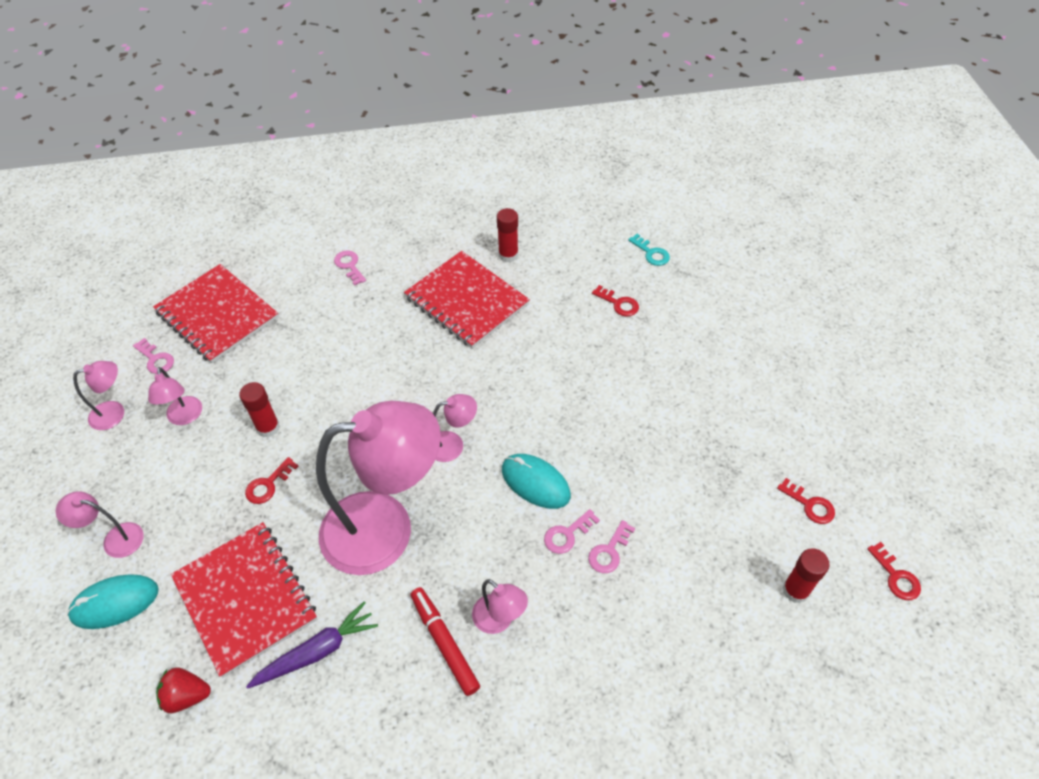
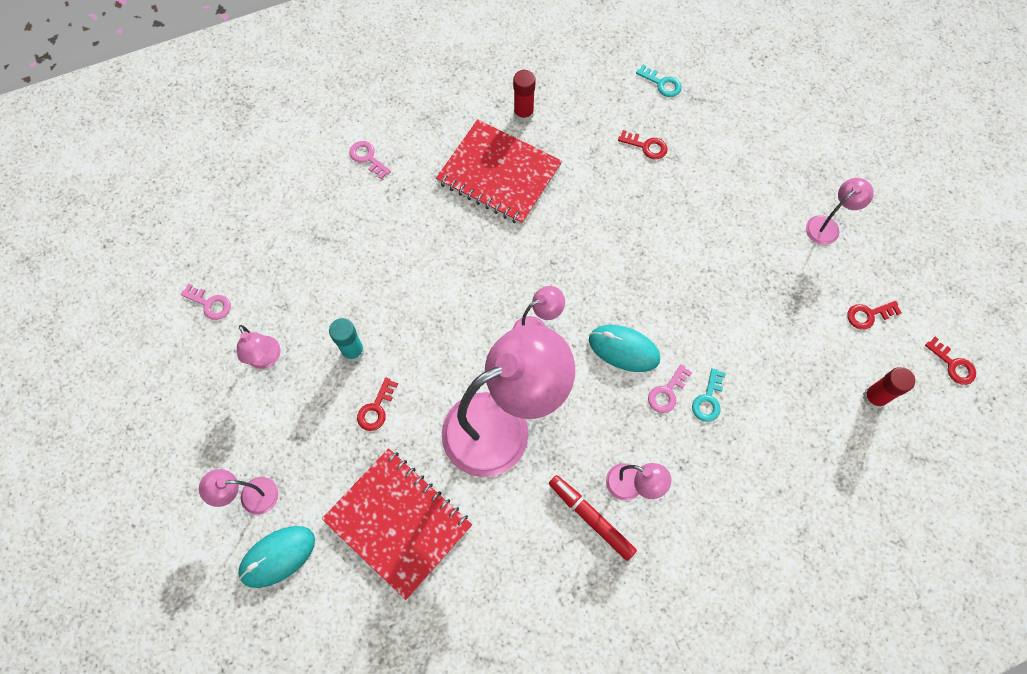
camera: 15 degrees left, 15 degrees up
pink lamp [73,361,124,430] -> pink lamp moved to [806,178,874,245]
red notebook [153,264,279,364] -> none
red strawberry [156,667,211,713] -> none
red glue stick [239,382,280,437] -> turquoise glue stick [329,318,365,362]
purple carrot [246,602,378,689] -> none
pink key [588,520,635,573] -> turquoise key [692,368,726,422]
red key [777,478,835,524] -> red key turned 135 degrees clockwise [847,301,902,330]

